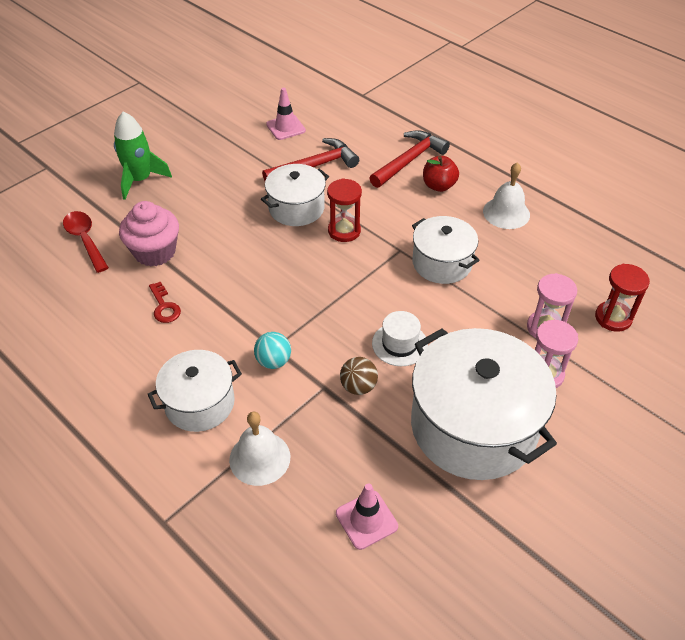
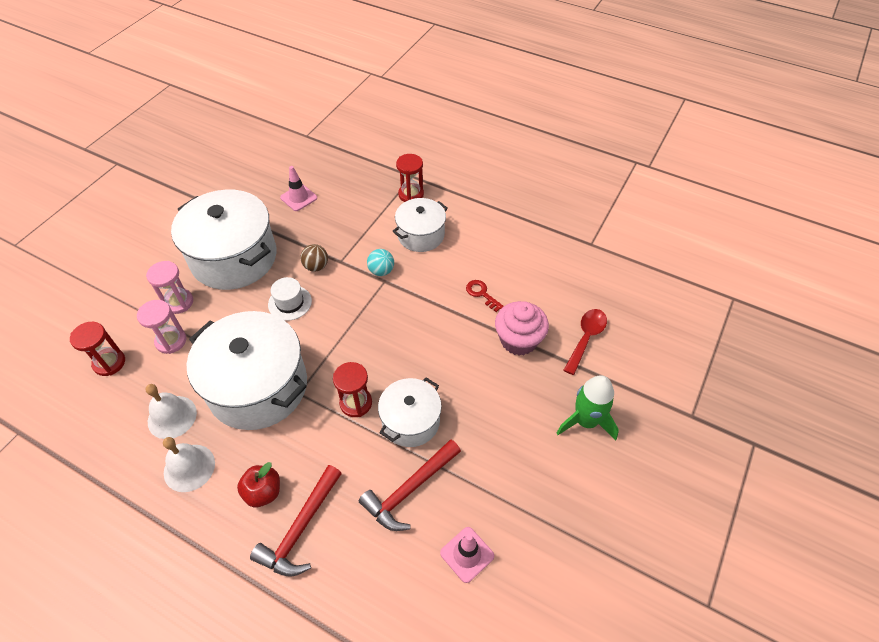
camera: 165 degrees right, 5 degrees up
red spoon [63,211,109,273] -> red spoon turned 105 degrees counterclockwise [564,309,607,375]
white bell [229,412,290,486] -> white bell moved to [145,384,197,439]
white pot [412,216,480,284] -> white pot [187,311,307,430], size x1.77
none -> red hourglass [396,154,424,202]

